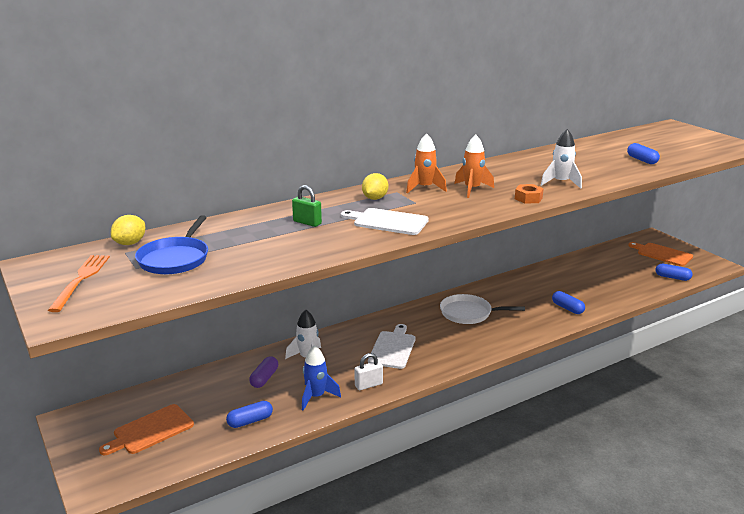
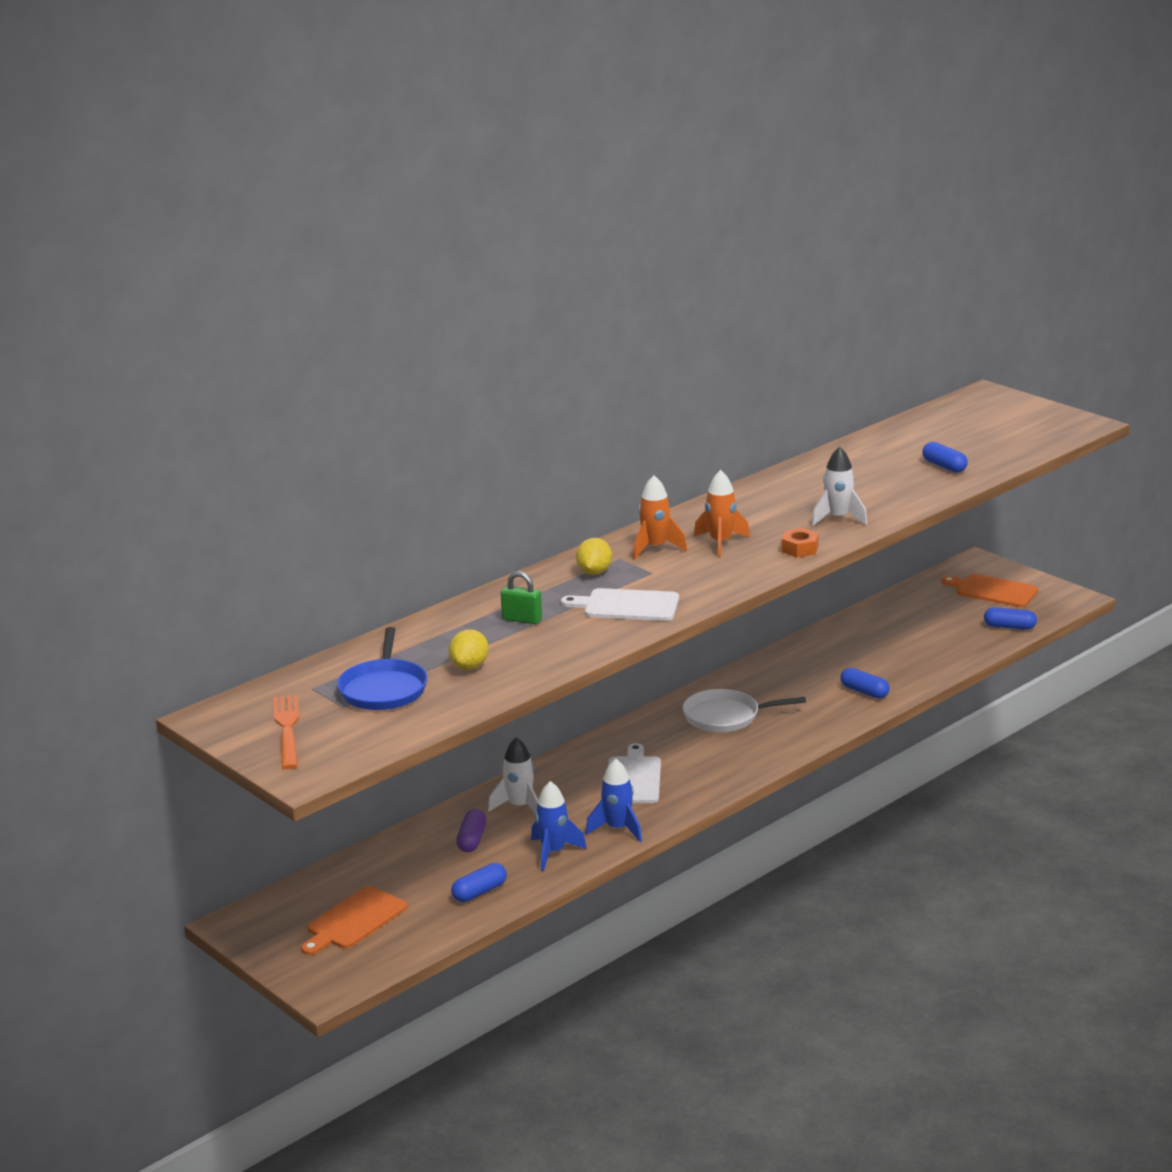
camera: 10 degrees left, 0 degrees up
yellow lemon [111,215,145,245] -> yellow lemon moved to [449,630,489,670]
white padlock [355,353,383,390] -> blue rocket [586,758,642,842]

